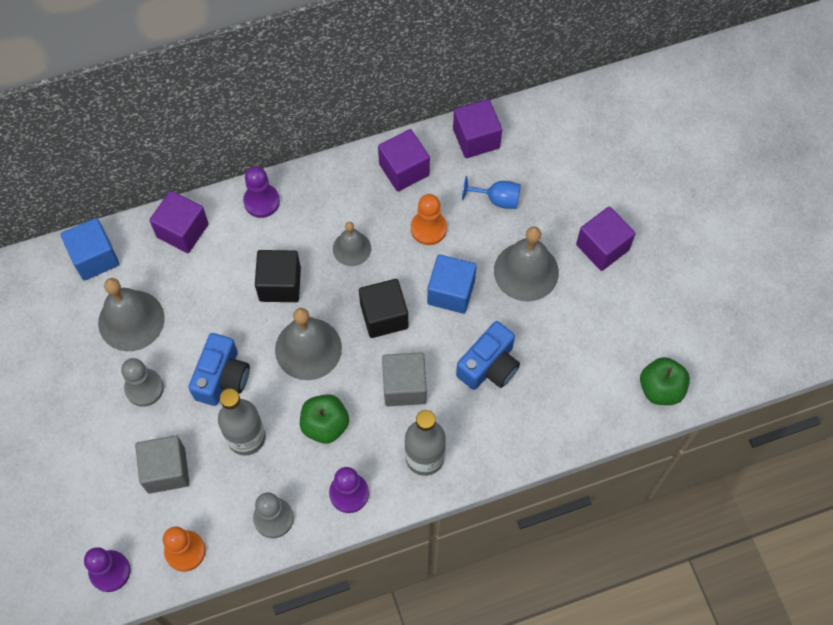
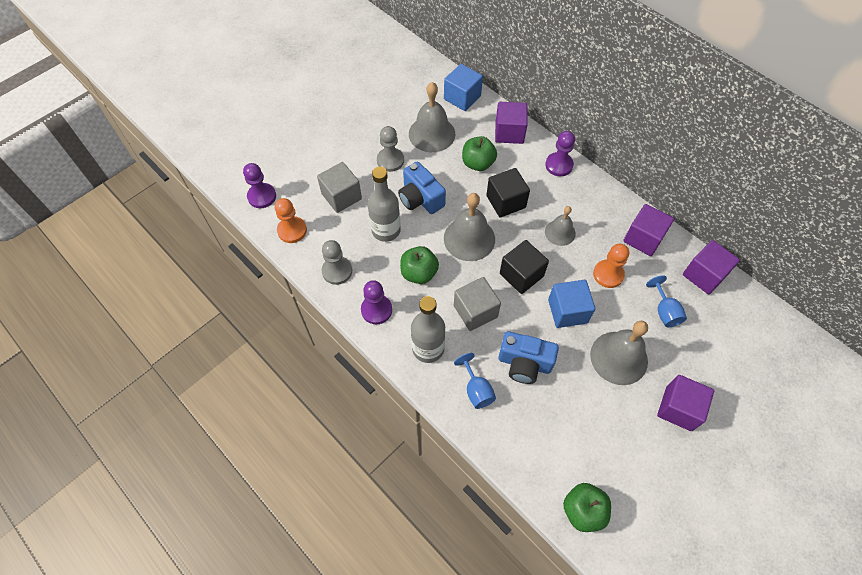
camera: 65 degrees right, 5 degrees down
blue camera [188,333,250,406] -> blue camera turned 60 degrees clockwise [398,162,446,214]
none -> blue goblet [454,353,496,409]
none -> green apple [462,136,497,171]

